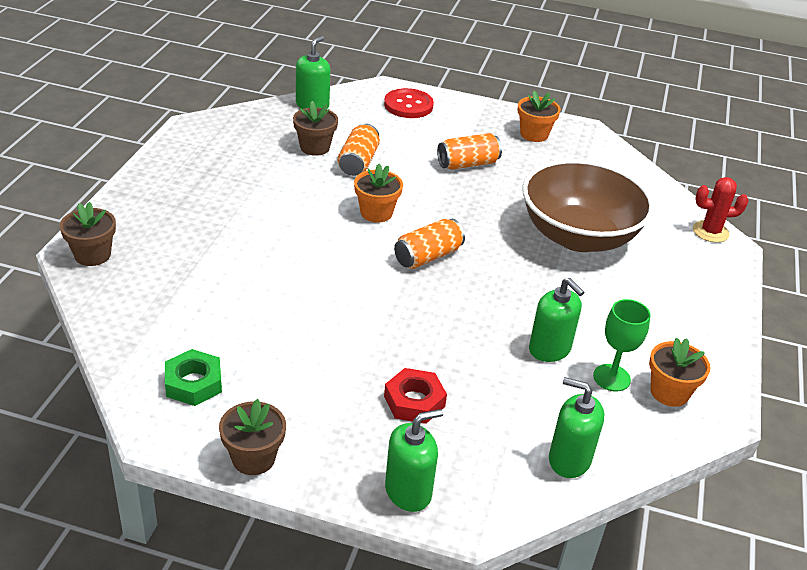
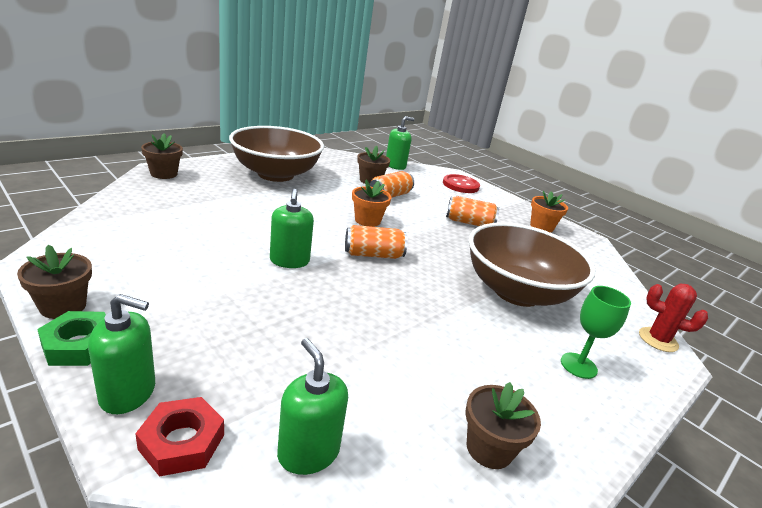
camera: 30 degrees right, 10 degrees down
green nut [165,349,222,406] -> green nut moved to [37,311,106,366]
red nut [384,368,447,424] -> red nut moved to [135,397,224,477]
green soap dispenser [529,278,584,362] -> green soap dispenser moved to [270,189,314,268]
green goblet [593,299,651,392] -> green goblet moved to [561,286,631,379]
orange flower pot [649,338,711,407] -> brown flower pot [465,382,541,469]
none -> brown bowl [229,126,324,182]

